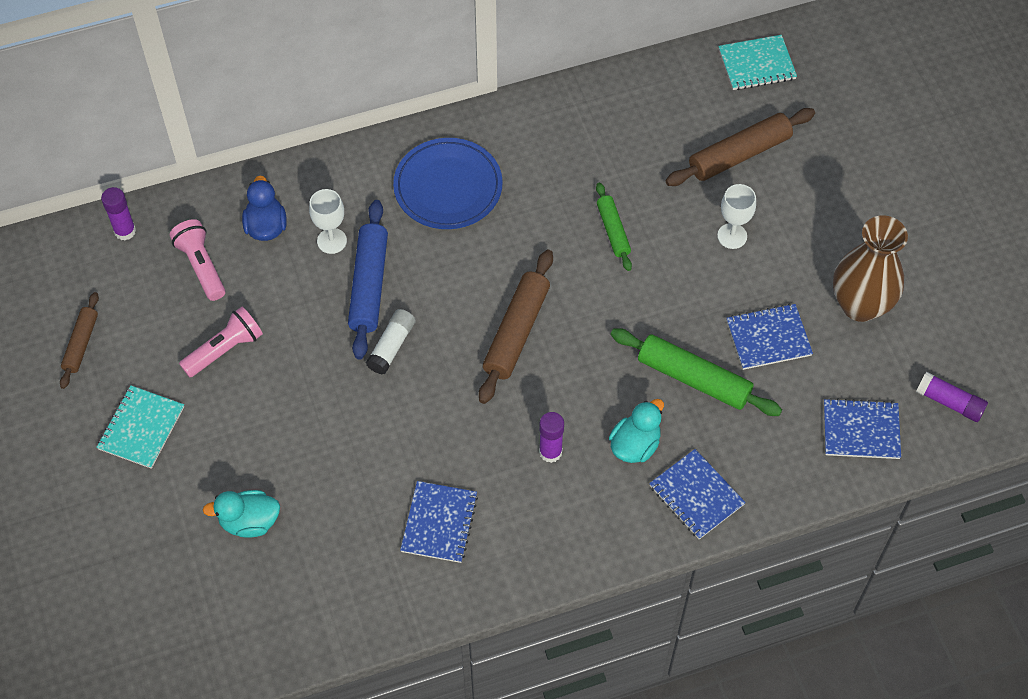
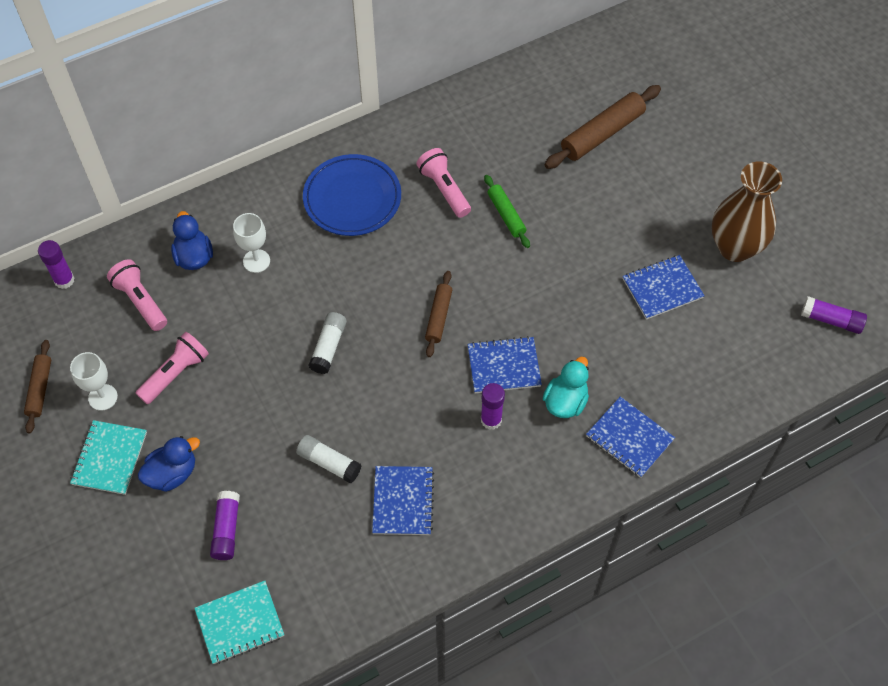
camera: 10 degrees left, 0 degrees up
turquoise duck [203,490,280,538] -> purple glue stick [210,491,240,560]
blue rolling pin [348,200,388,360] -> none
brown rolling pin [479,250,553,404] -> brown rolling pin [425,271,452,357], size x0.59
green rolling pin [611,328,782,416] -> none
white goblet [717,184,756,249] -> white goblet moved to [70,352,118,411]
turquoise notebook [718,35,797,90] -> turquoise notebook moved to [194,581,284,664]
blue notebook [824,398,901,459] -> blue notebook moved to [468,336,542,393]
none -> blue duck [138,436,200,492]
none -> white glue stick [296,435,361,483]
none -> pink flashlight [416,148,471,218]

